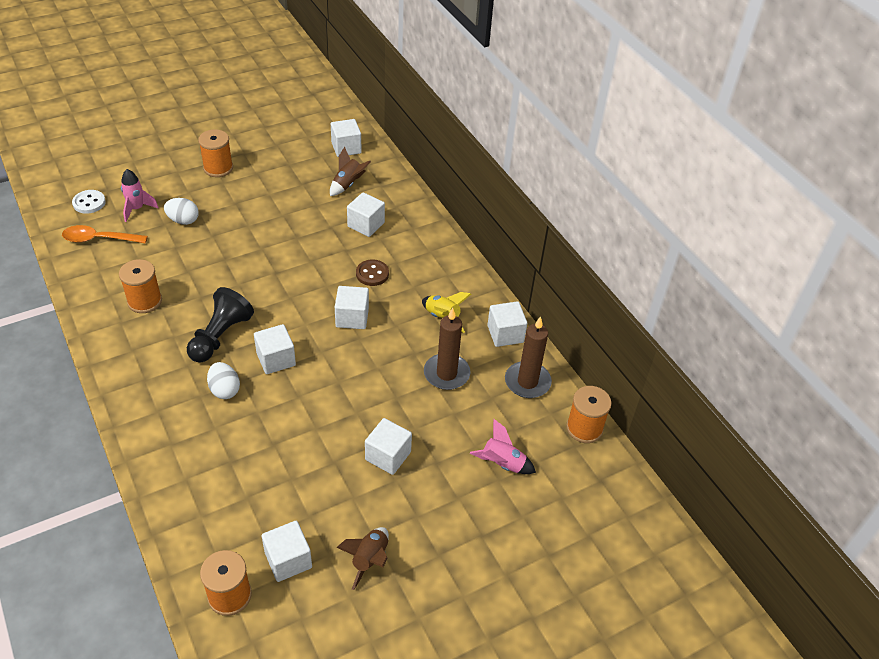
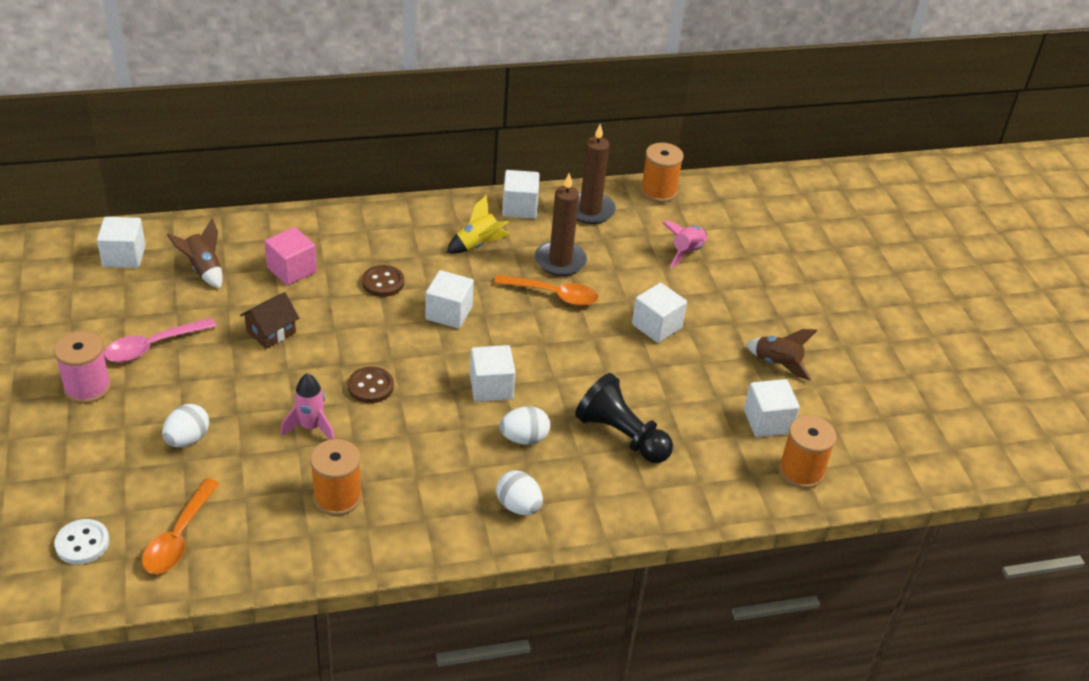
camera: 75 degrees left, 5 degrees down
pink rocket [121,169,159,222] -> pink rocket moved to [281,374,335,440]
black pawn [187,287,254,363] -> black pawn moved to [575,373,673,463]
orange spool [198,129,233,177] -> pink spool [54,331,111,404]
white cube [347,192,385,237] -> pink cube [265,227,317,286]
none -> pink spoon [104,318,217,362]
none -> brown house [240,292,299,349]
none -> brown button [348,367,394,403]
none -> orange spoon [494,275,598,306]
none -> white egg [496,470,543,515]

